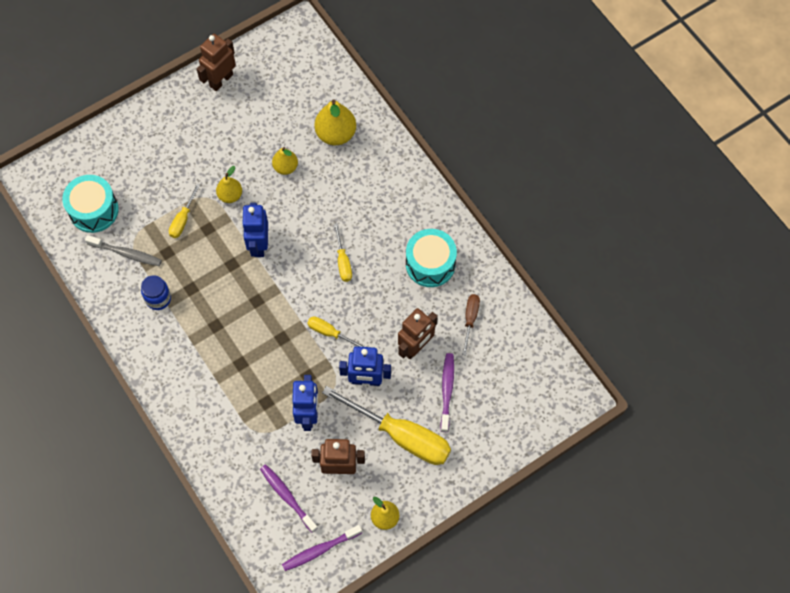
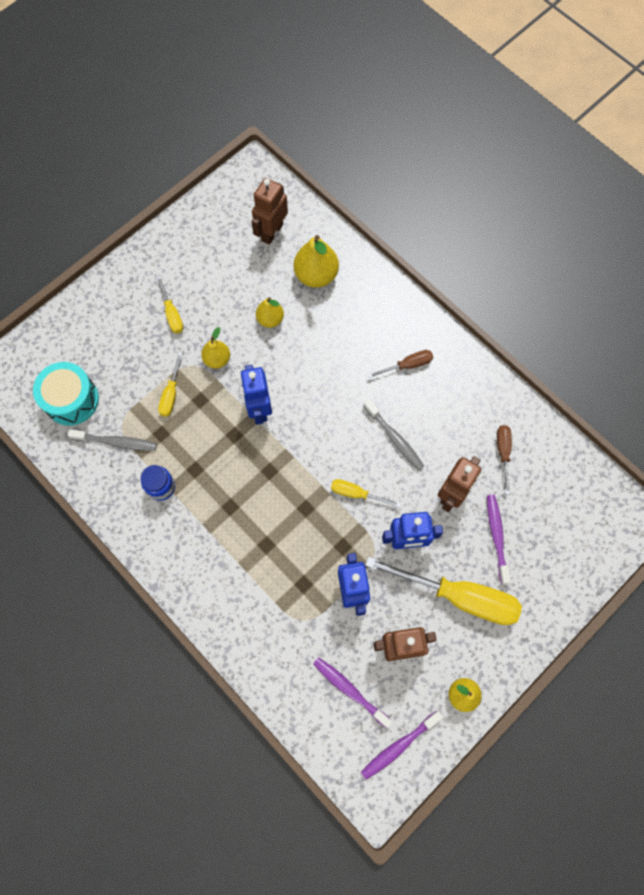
camera: 10 degrees left, 5 degrees up
brown robot [197,34,236,91] -> brown robot moved to [251,178,288,245]
yellow screwdriver [334,223,352,282] -> yellow screwdriver moved to [156,275,183,333]
turquoise drum [406,229,457,287] -> none
none -> grey toothbrush [363,399,424,471]
none -> brown screwdriver [368,350,433,378]

